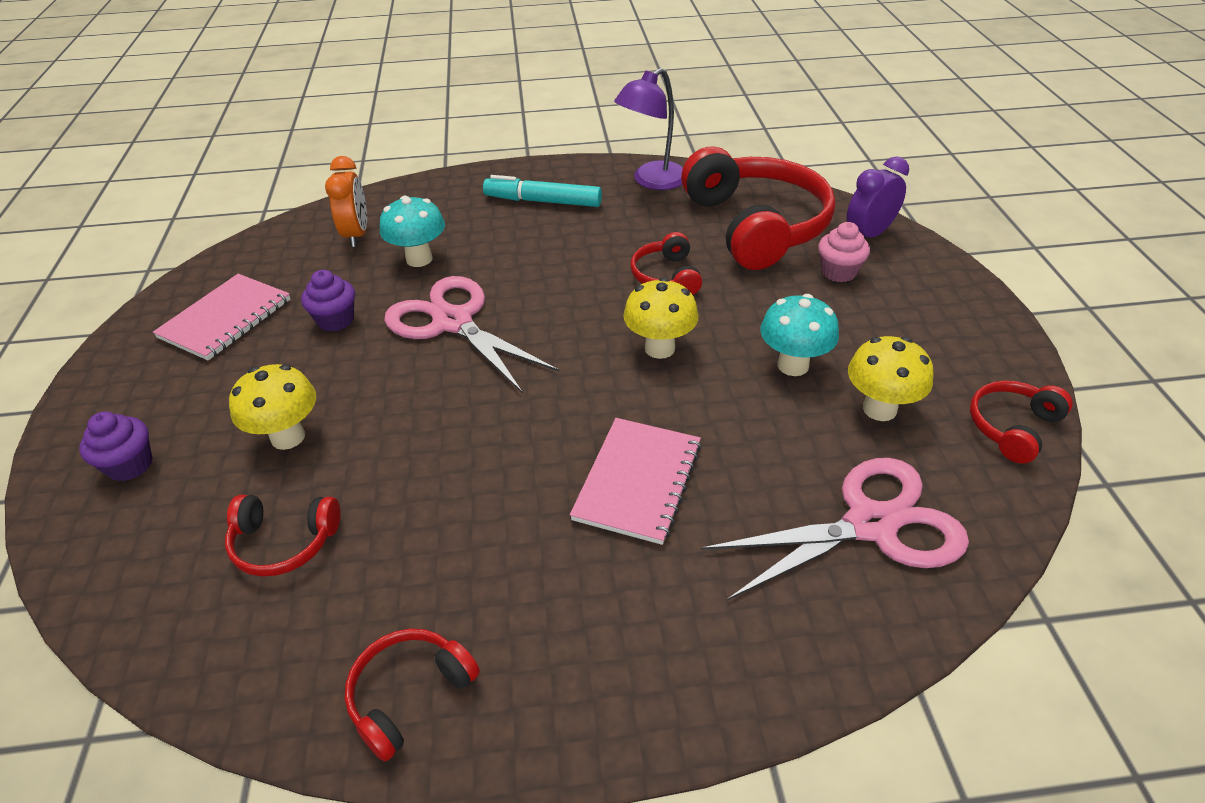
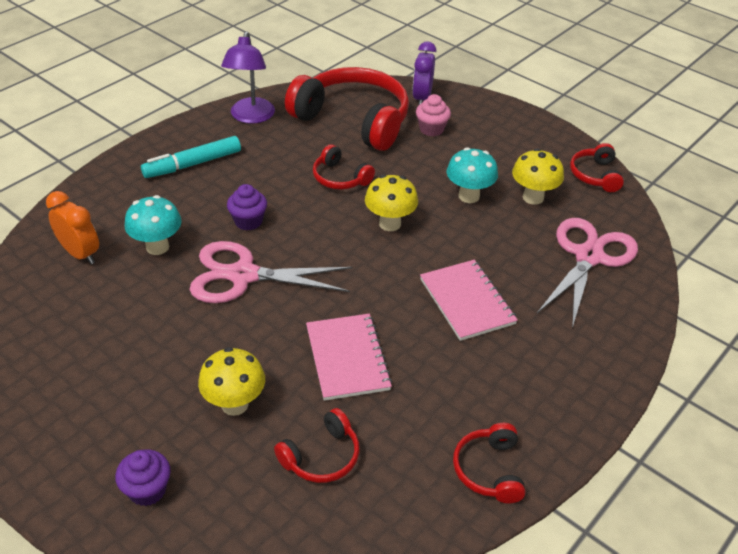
camera: 45 degrees left, 0 degrees up
pink notebook [153,274,290,360] -> pink notebook moved to [306,314,392,401]
purple cupcake [301,270,355,332] -> purple cupcake moved to [227,184,267,230]

